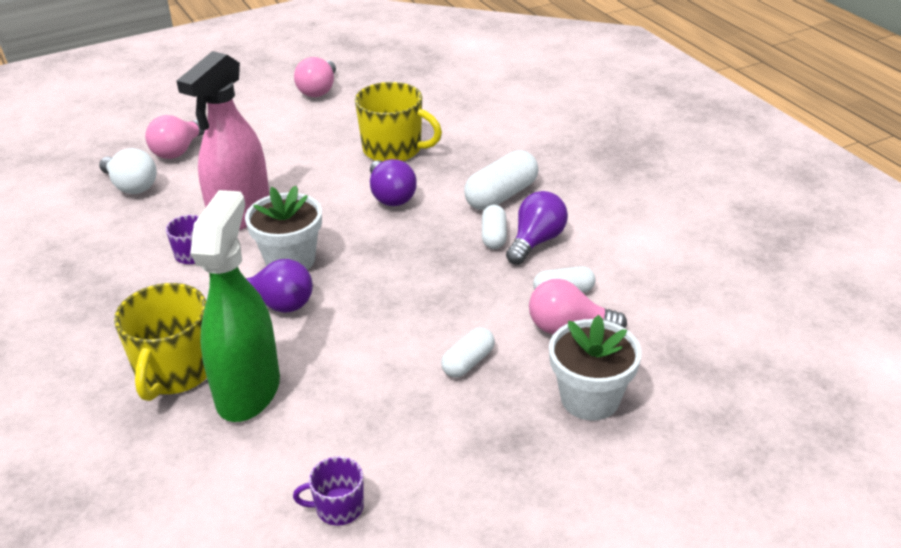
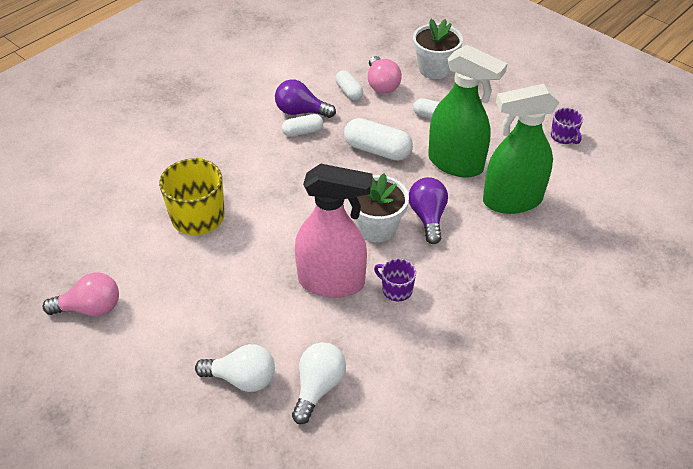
camera: 110 degrees left, 10 degrees up
yellow mug [114,283,207,401] -> none
pink light bulb [145,115,205,159] -> white light bulb [195,344,275,392]
purple light bulb [370,159,417,206] -> none
white capsule [464,150,538,210] -> white capsule moved to [344,118,413,161]
none -> green spray bottle [428,45,508,177]

